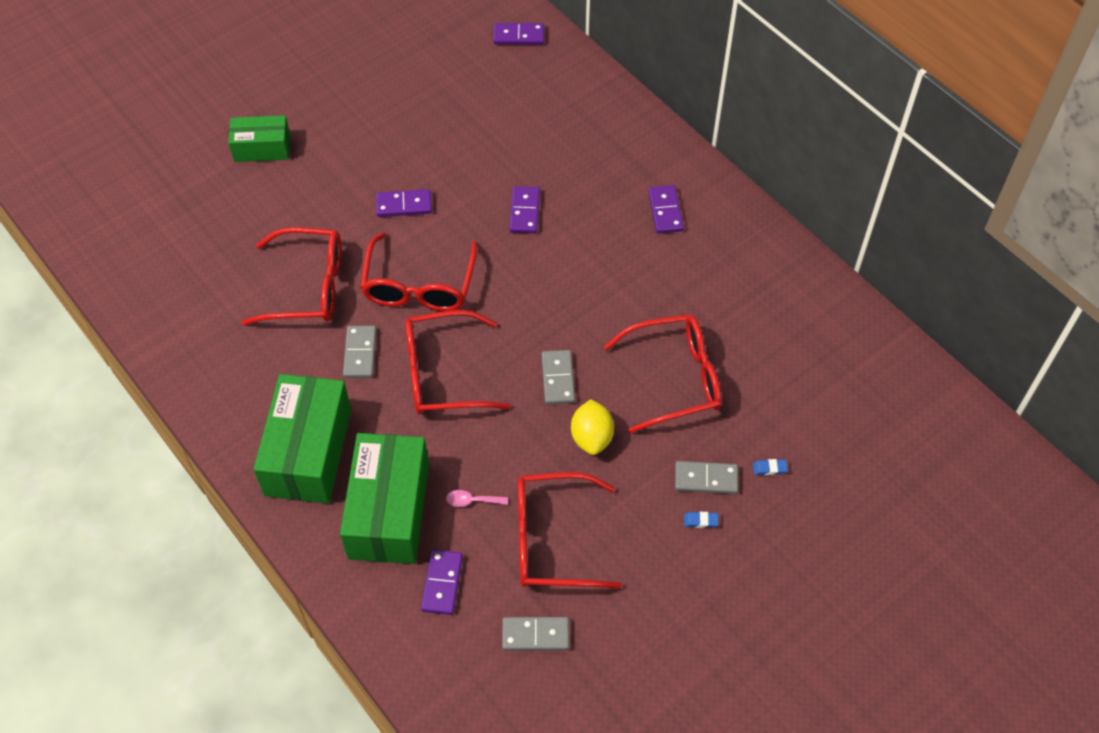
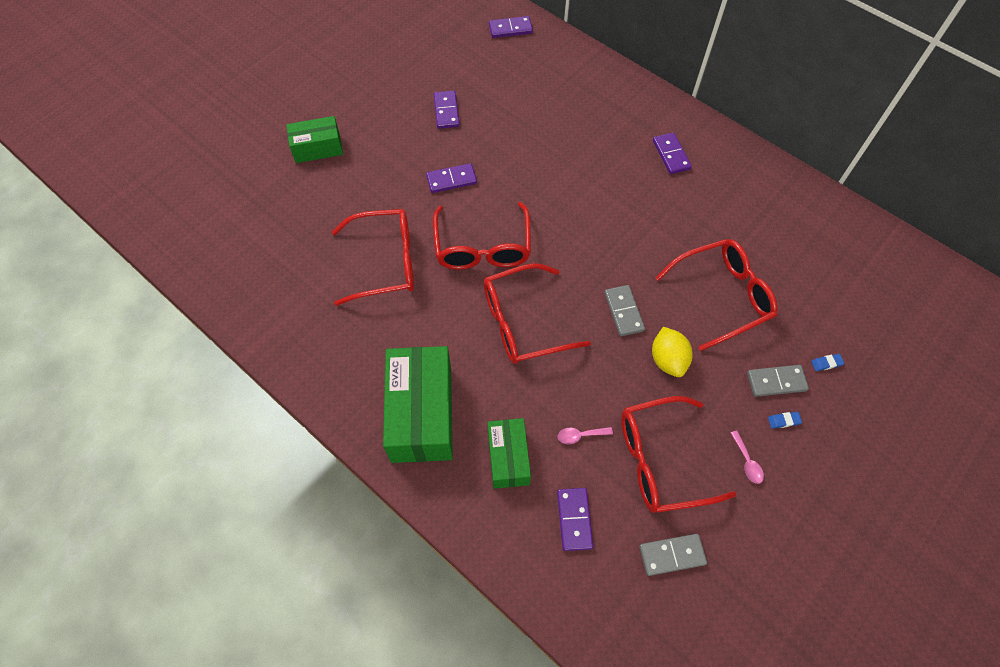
camera: 10 degrees left, 5 degrees up
green box [340,433,429,564] -> green box [487,418,531,489], size x0.58
grey domino [343,326,377,378] -> none
purple domino [509,186,540,234] -> purple domino moved to [434,91,460,129]
none -> pink spoon [731,431,764,484]

